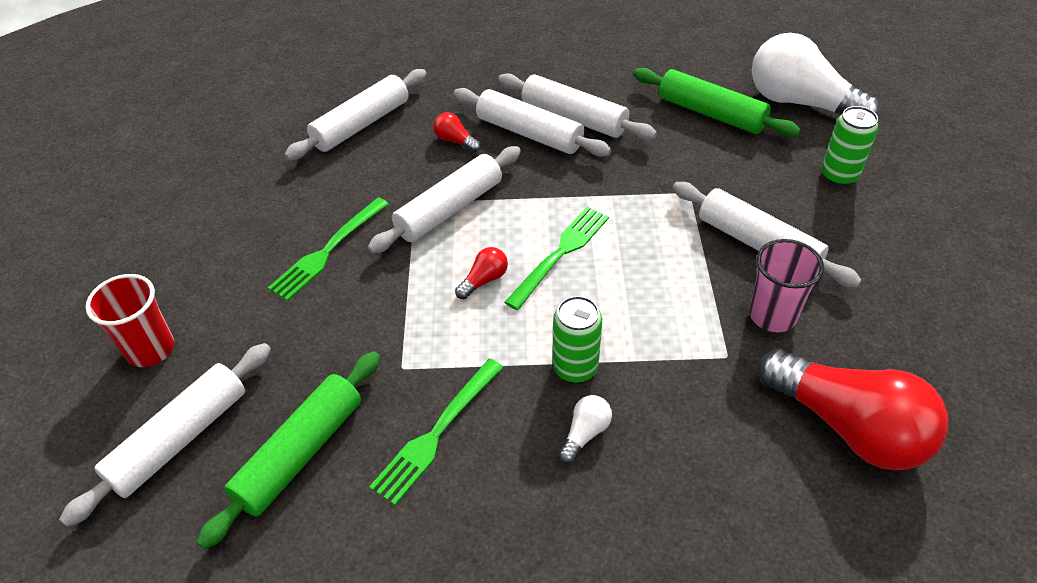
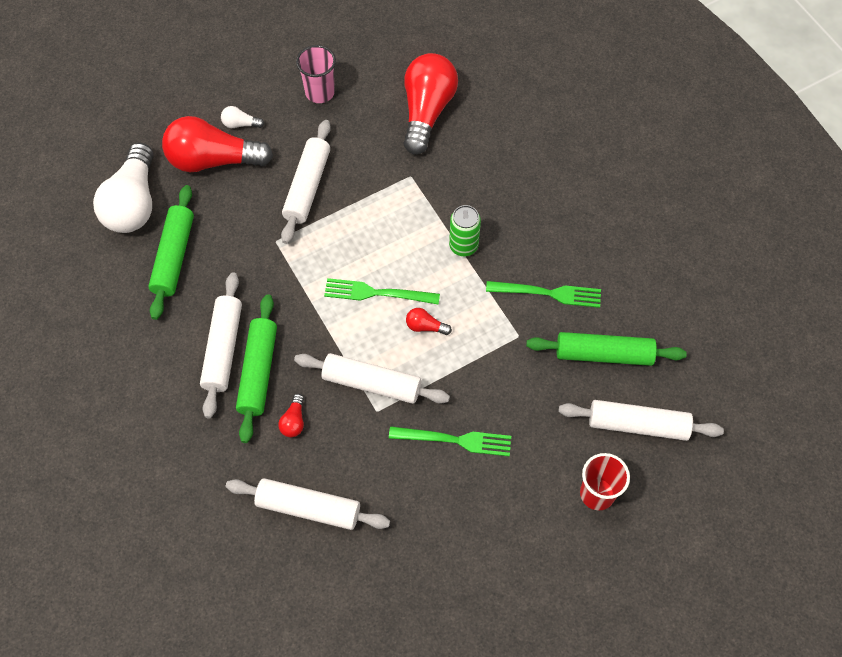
camera: 120 degrees left, 15 degrees up
white rolling pin [453,88,611,157] -> green rolling pin [236,294,277,443]
white light bulb [558,395,612,463] -> white light bulb moved to [221,106,264,128]
pink cup [749,239,824,332] -> pink cup moved to [296,45,336,103]
green can [821,106,879,186] -> red light bulb [162,116,273,172]

